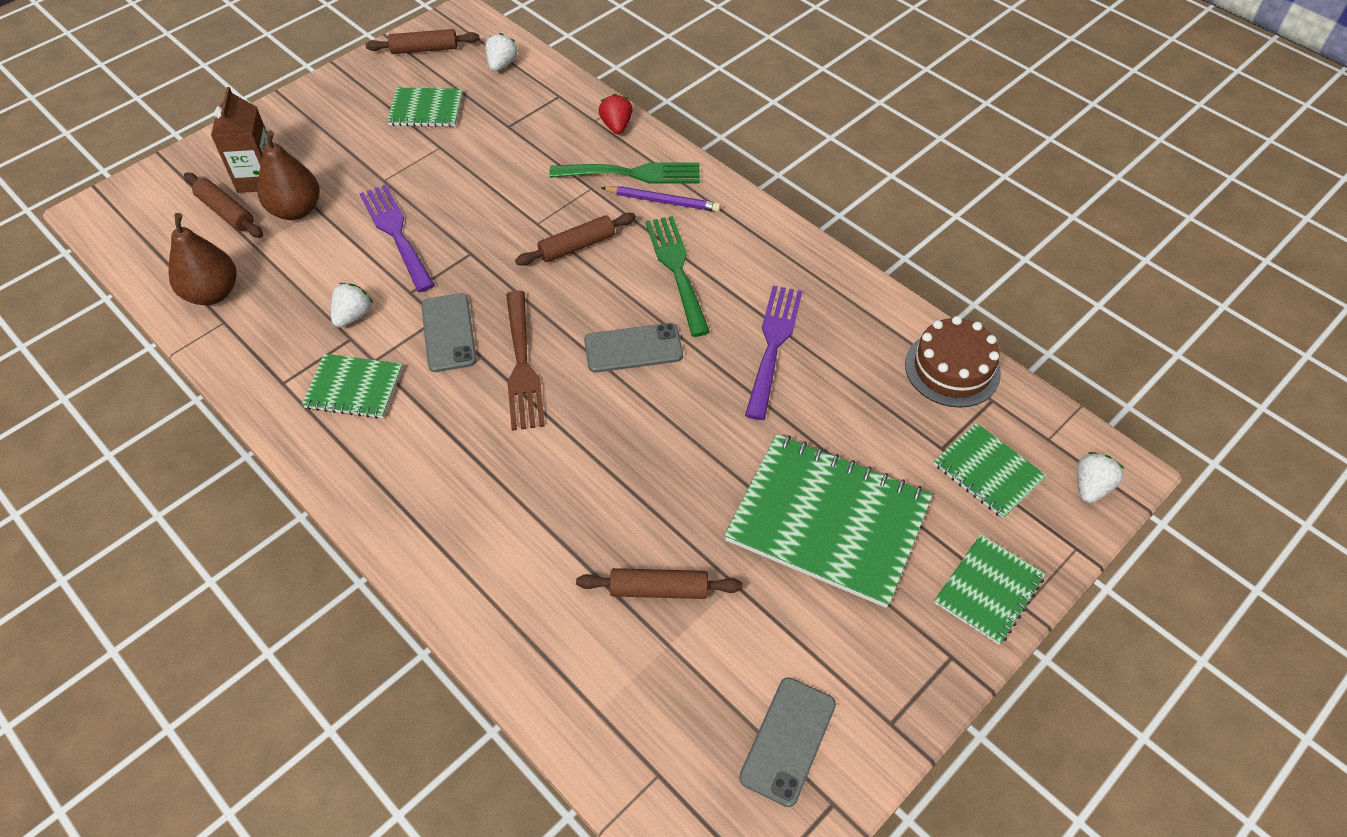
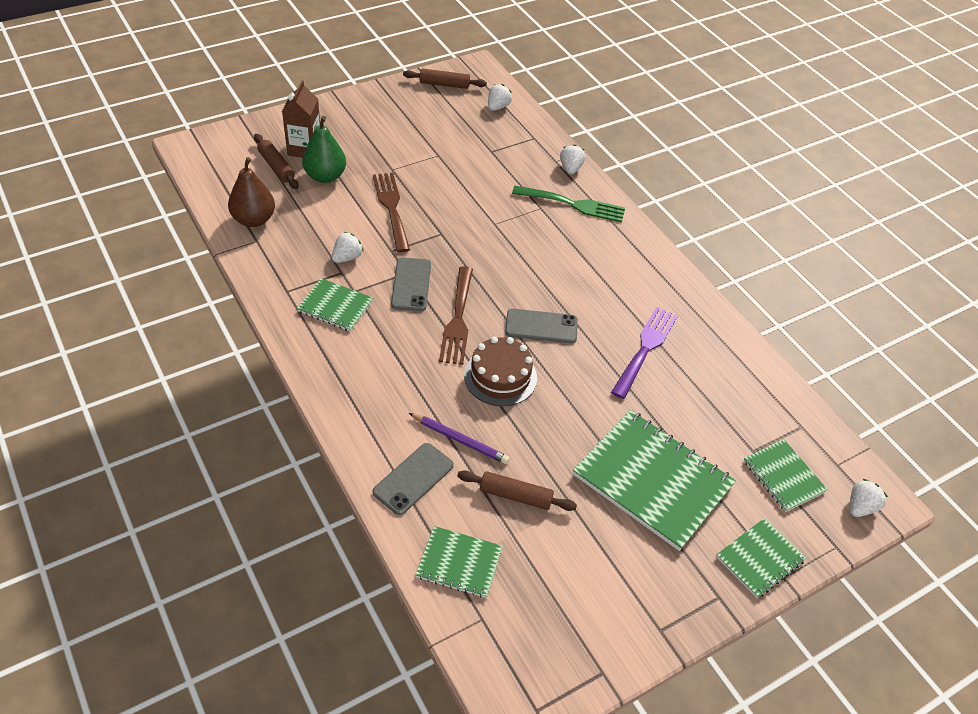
camera: 10 degrees right, 5 degrees down
brown pear [257,130,320,220] -> green pear [302,116,346,183]
purple fork [359,184,435,292] -> brown fork [373,173,410,252]
green notebook [387,88,463,127] -> green notebook moved to [416,526,503,598]
brown rolling pin [515,213,636,266] -> none
red strawberry [599,94,633,134] -> white strawberry [560,144,586,174]
purple pencil [601,186,721,212] -> purple pencil moved to [409,413,510,464]
green fork [645,216,710,337] -> none
grey phone [739,677,836,807] -> grey phone moved to [373,443,454,515]
brown cake [905,316,1001,408] -> brown cake moved to [464,337,537,406]

